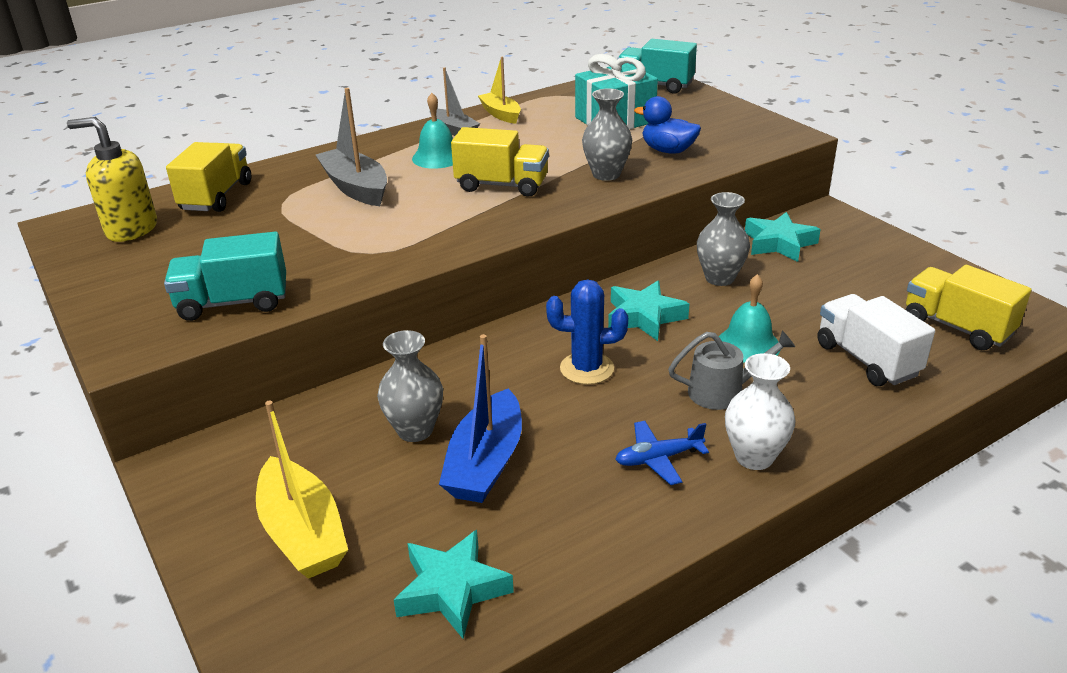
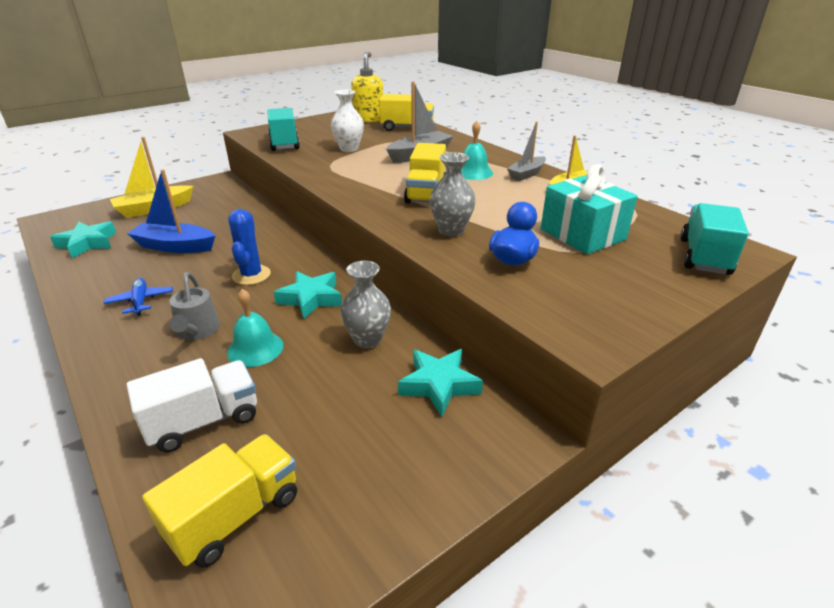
camera: 85 degrees right, 0 degrees up
grey vase [377,330,443,442] -> none
white vase [725,353,795,470] -> white vase moved to [331,90,364,152]

